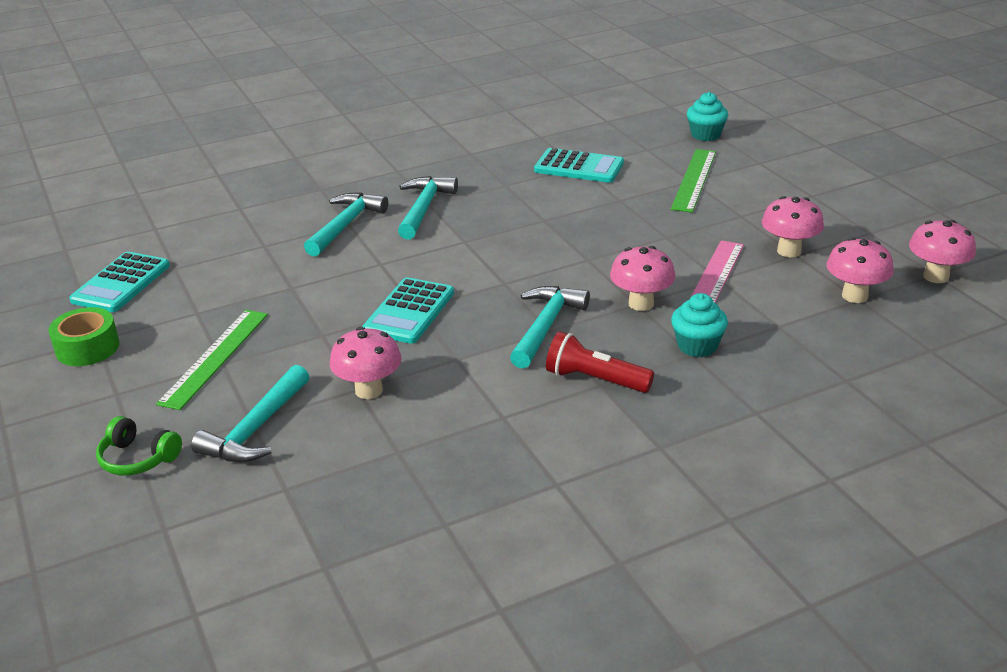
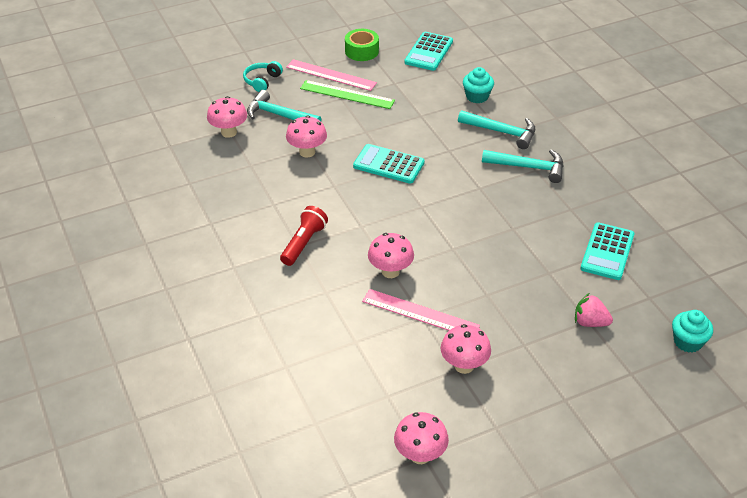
camera: 90 degrees right, 10 degrees up
turquoise calculator [69,251,170,312] -> turquoise calculator turned 90 degrees counterclockwise [404,32,453,71]
green headphones [96,416,182,475] -> turquoise headphones [243,61,283,92]
turquoise hammer [510,286,590,369] -> none
green ruler [671,149,716,212] -> pink strawberry [575,293,613,327]
turquoise cupcake [671,293,728,357] -> turquoise cupcake moved to [463,67,494,103]
pink mushroom [826,237,894,303] -> pink mushroom moved to [207,96,247,138]
none -> pink ruler [286,59,377,91]

